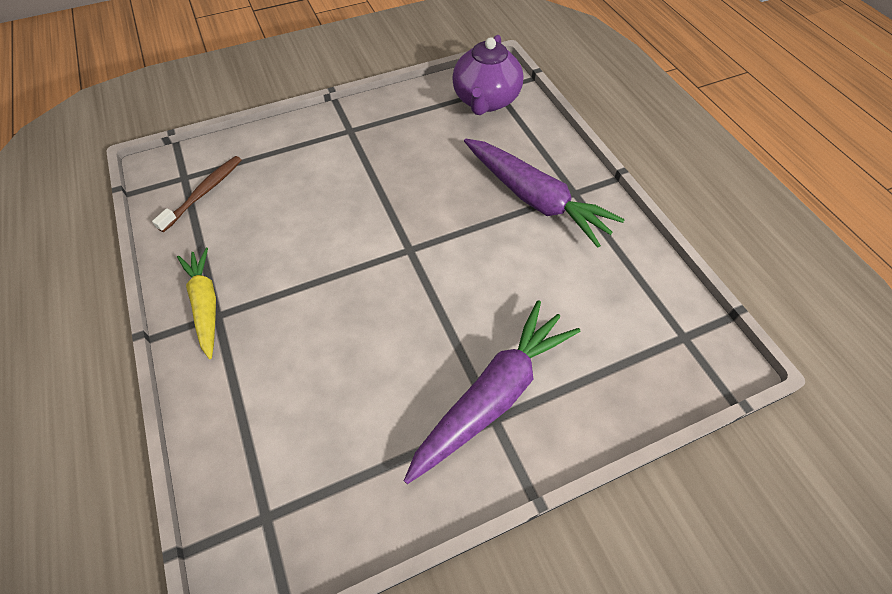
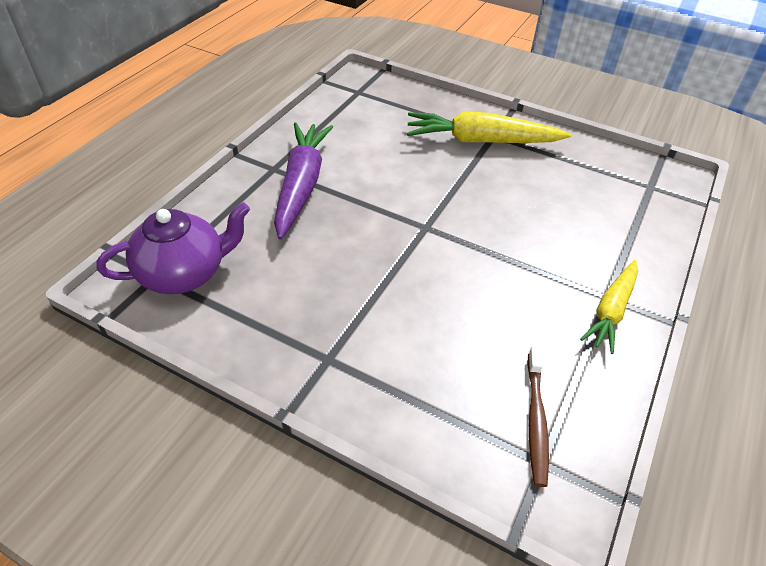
camera: 130 degrees left, 10 degrees down
brown toothbrush [152,156,242,232] -> brown toothbrush turned 75 degrees counterclockwise [527,346,549,487]
purple carrot [404,300,580,484] -> yellow carrot [407,111,571,143]

